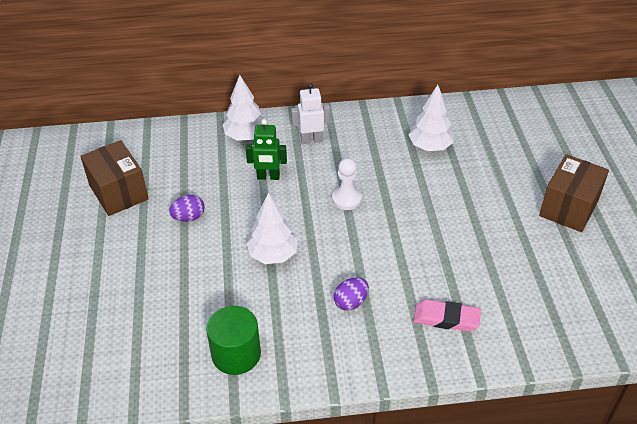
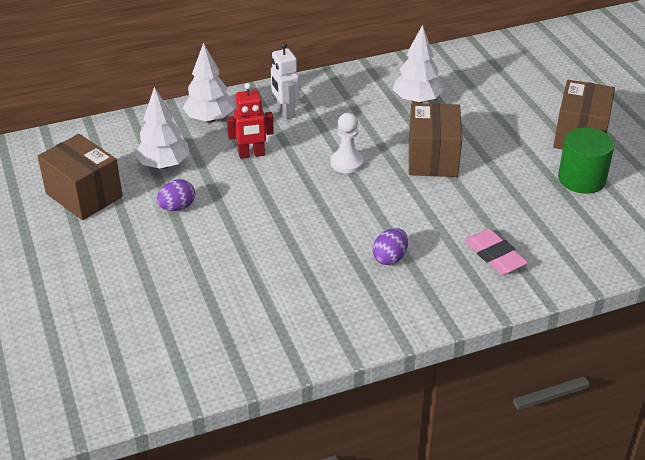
camera: 15 degrees left, 5 degrees down
green cylinder [206,306,261,375] -> green cylinder moved to [558,127,614,194]
green robot [245,119,287,180] -> red robot [227,83,274,159]
white tree [246,193,298,264] -> white tree moved to [135,87,189,169]
white robot [291,83,330,144] -> white robot turned 90 degrees counterclockwise [271,42,299,119]
pink eraser [414,300,481,331] -> pink eraser turned 60 degrees clockwise [464,229,528,275]
none -> brown box [409,103,462,177]

